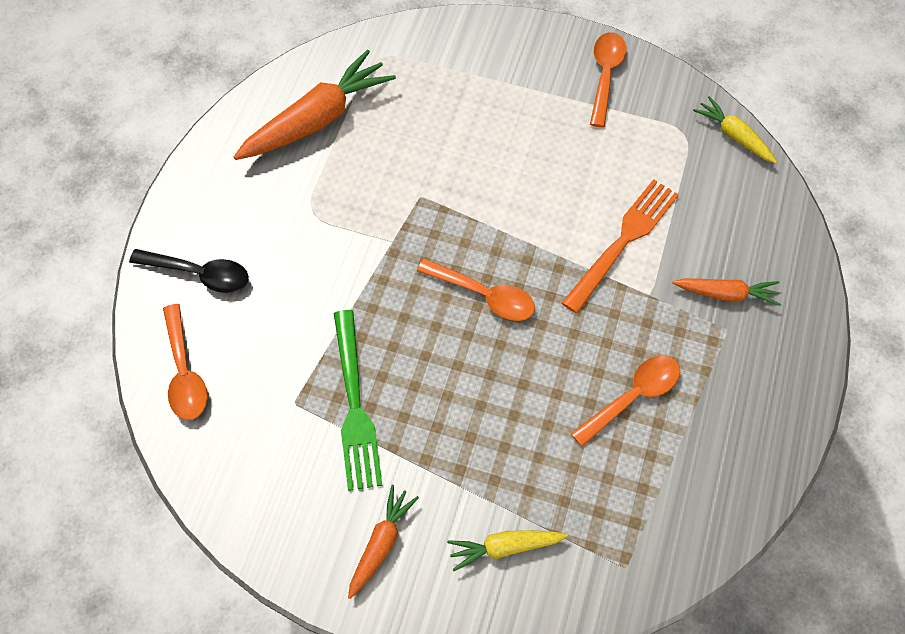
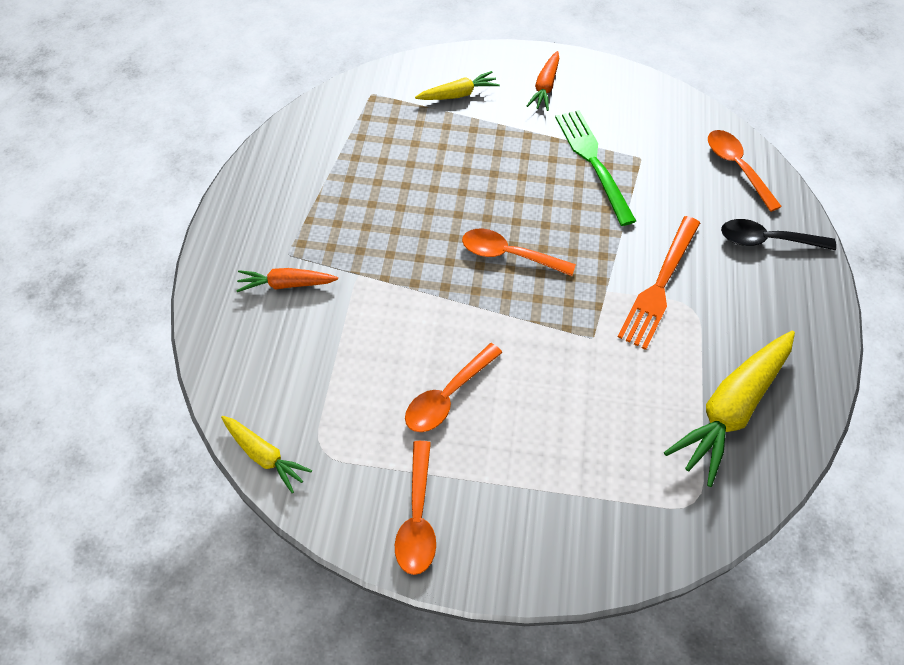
camera: 170 degrees right, 5 degrees down
orange carrot [234,49,396,160] -> yellow carrot [664,331,795,487]
orange fork [562,179,679,314] -> orange fork moved to [618,216,700,350]
orange spoon [570,355,680,447] -> orange spoon moved to [405,343,502,432]

